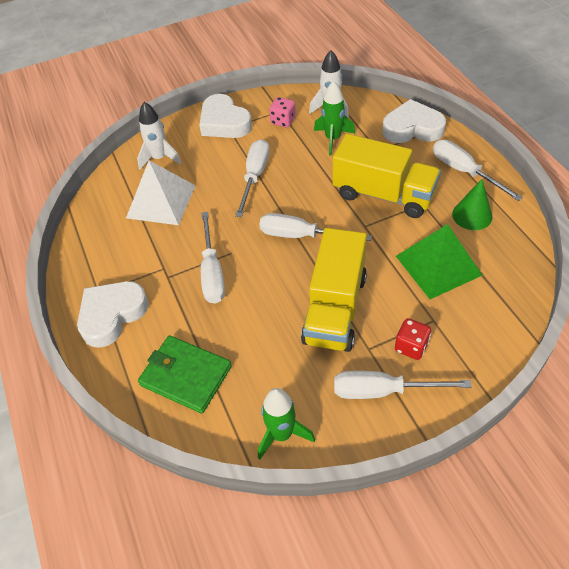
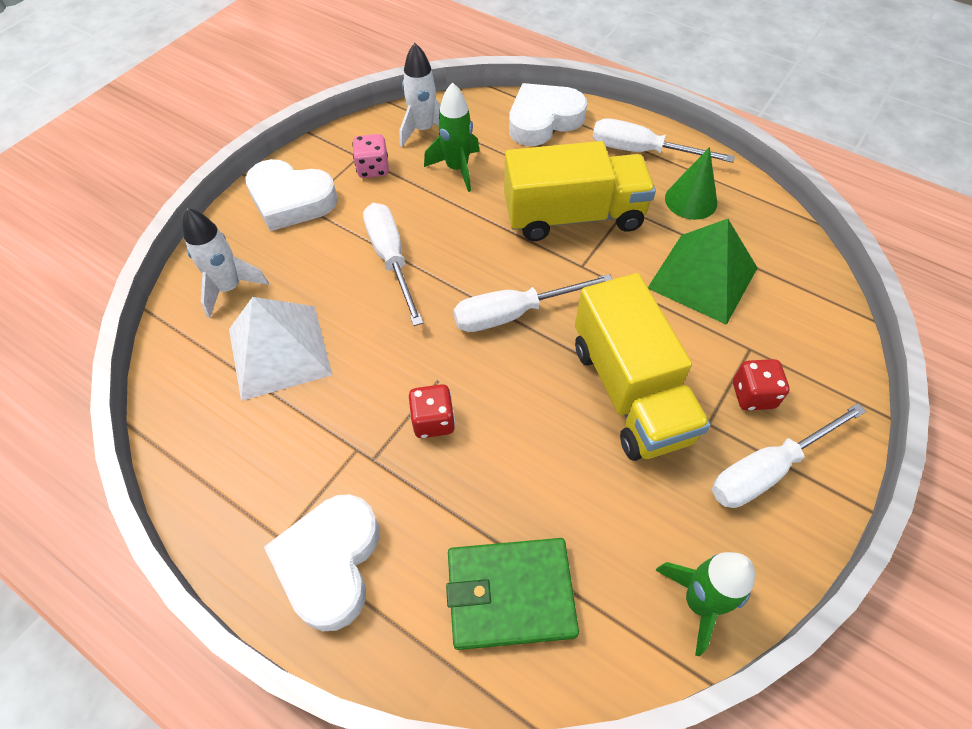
camera: 35 degrees left, 5 degrees up
white screwdriver [201,212,225,304] -> red dice [409,384,455,438]

